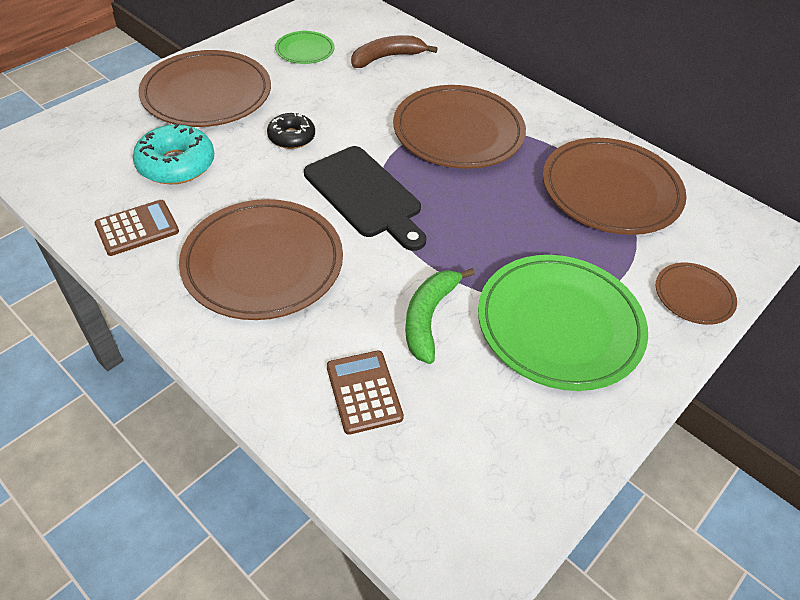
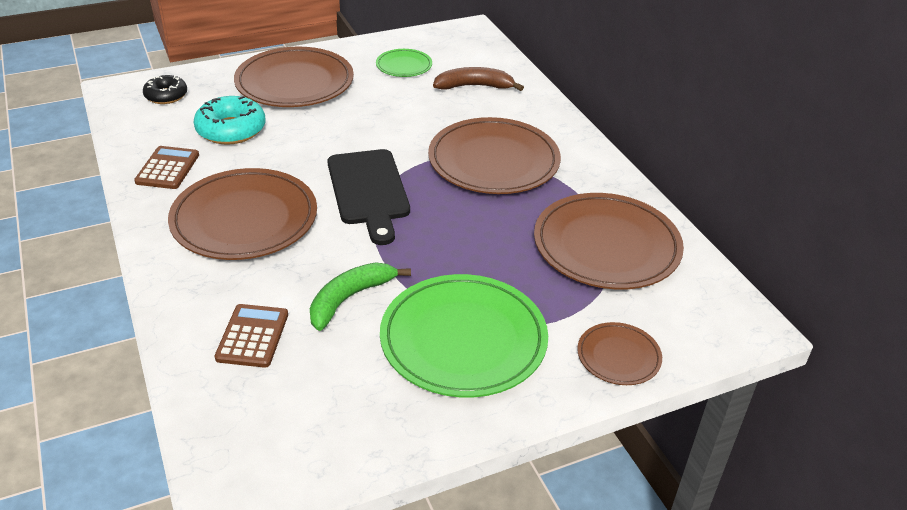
camera: 25 degrees right, 10 degrees down
brown calculator [94,200,179,256] -> brown calculator turned 75 degrees counterclockwise [134,146,199,189]
black donut [267,113,315,149] -> black donut moved to [143,75,187,104]

